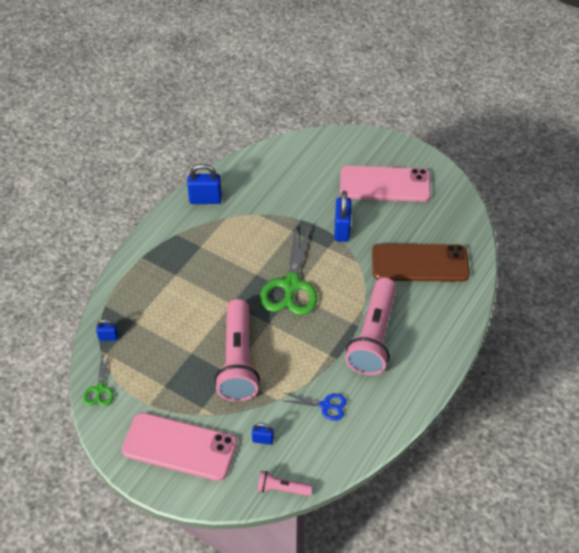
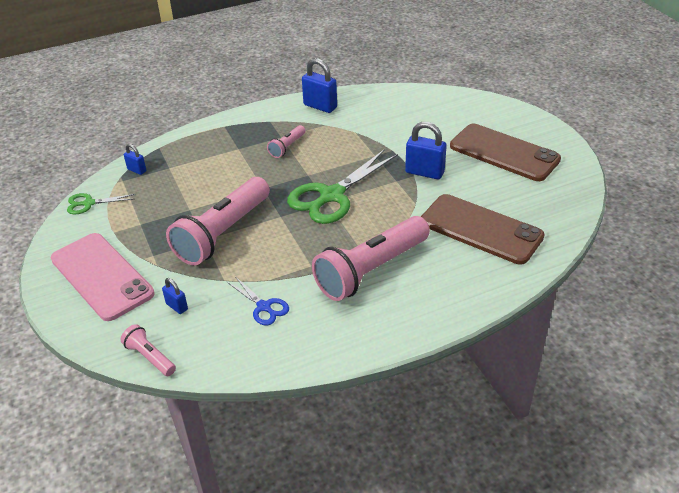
camera: 35 degrees right, 10 degrees down
green scissors [83,353,114,406] -> green scissors turned 45 degrees clockwise [67,193,135,214]
blue padlock [334,191,352,242] -> blue padlock turned 75 degrees clockwise [405,122,447,179]
pink phone [340,166,431,202] -> brown phone [450,124,561,181]
none -> pink flashlight [267,125,306,158]

